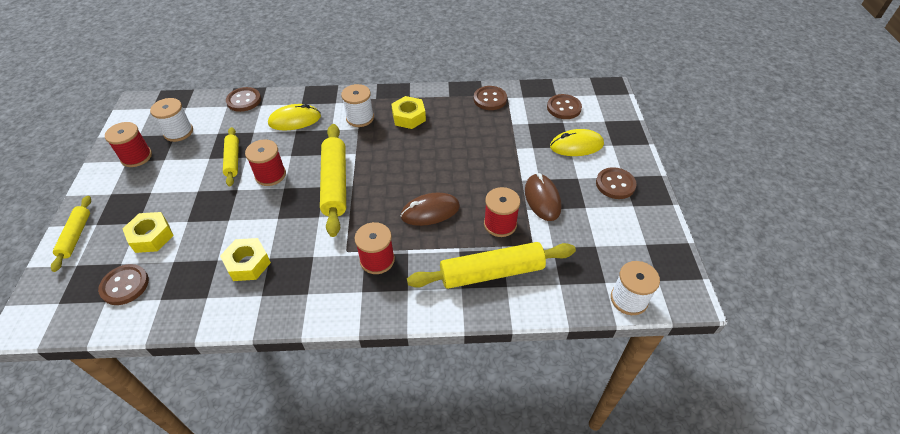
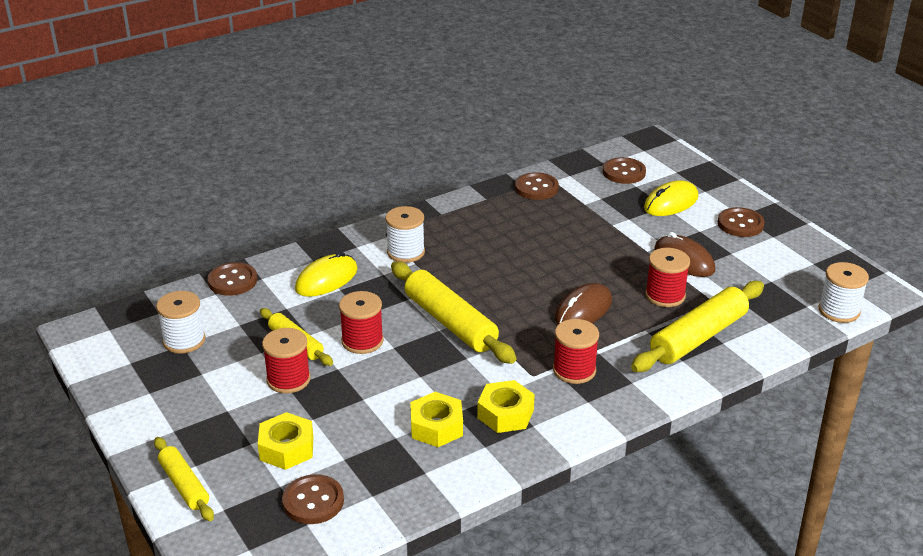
camera: 30 degrees left, 15 degrees down
red spool [105,122,152,167] -> red spool moved to [262,328,311,393]
yellow nut [391,96,426,129] -> yellow nut moved to [477,380,535,433]

